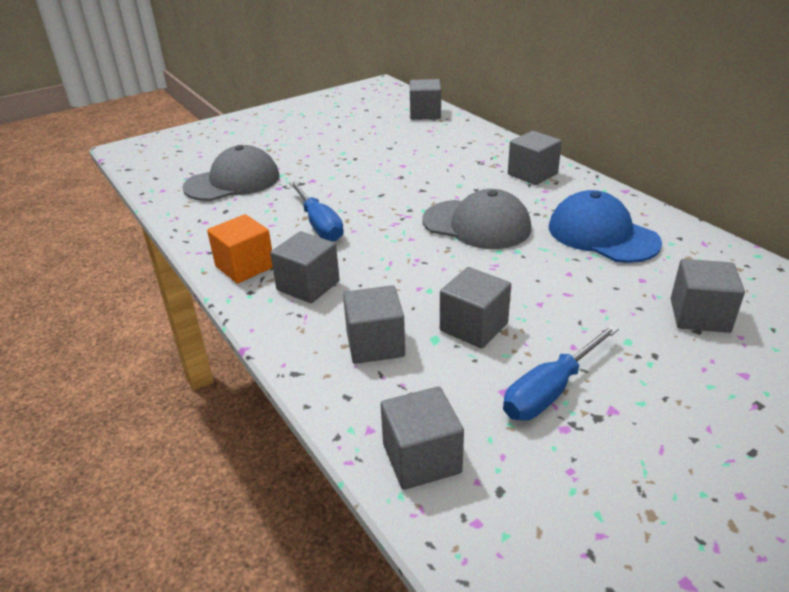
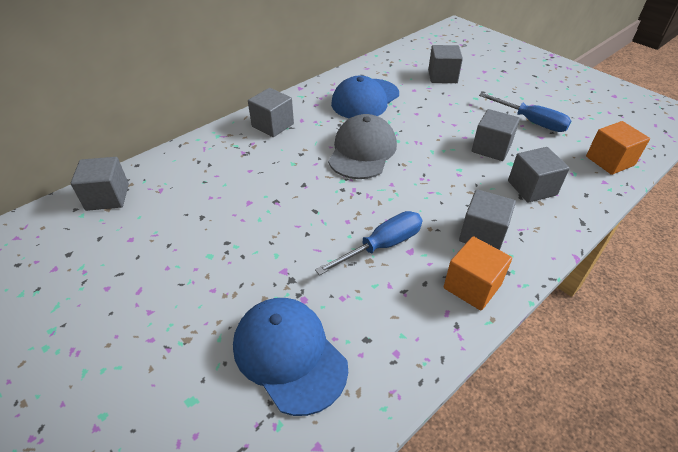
camera: 100 degrees left, 10 degrees up
grey cap [182,145,279,201] -> blue cap [233,298,348,416]
grey cube [381,386,464,490] -> orange cube [586,121,650,175]

